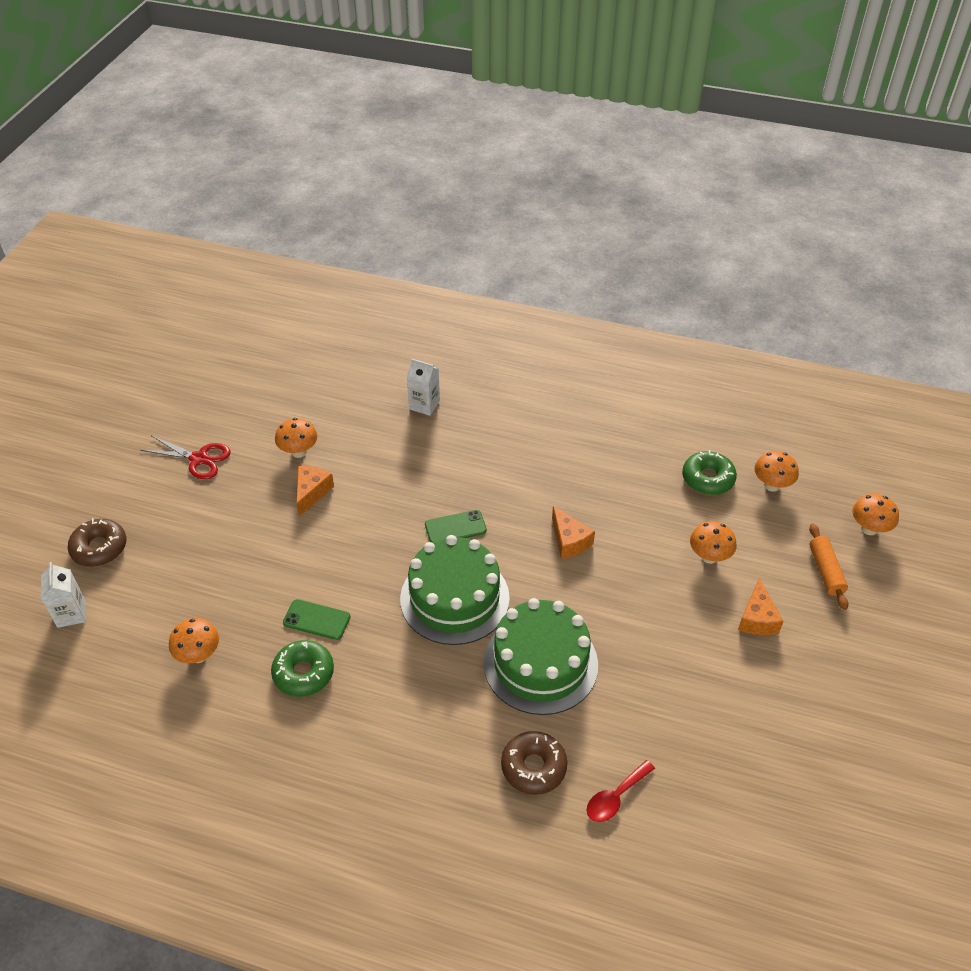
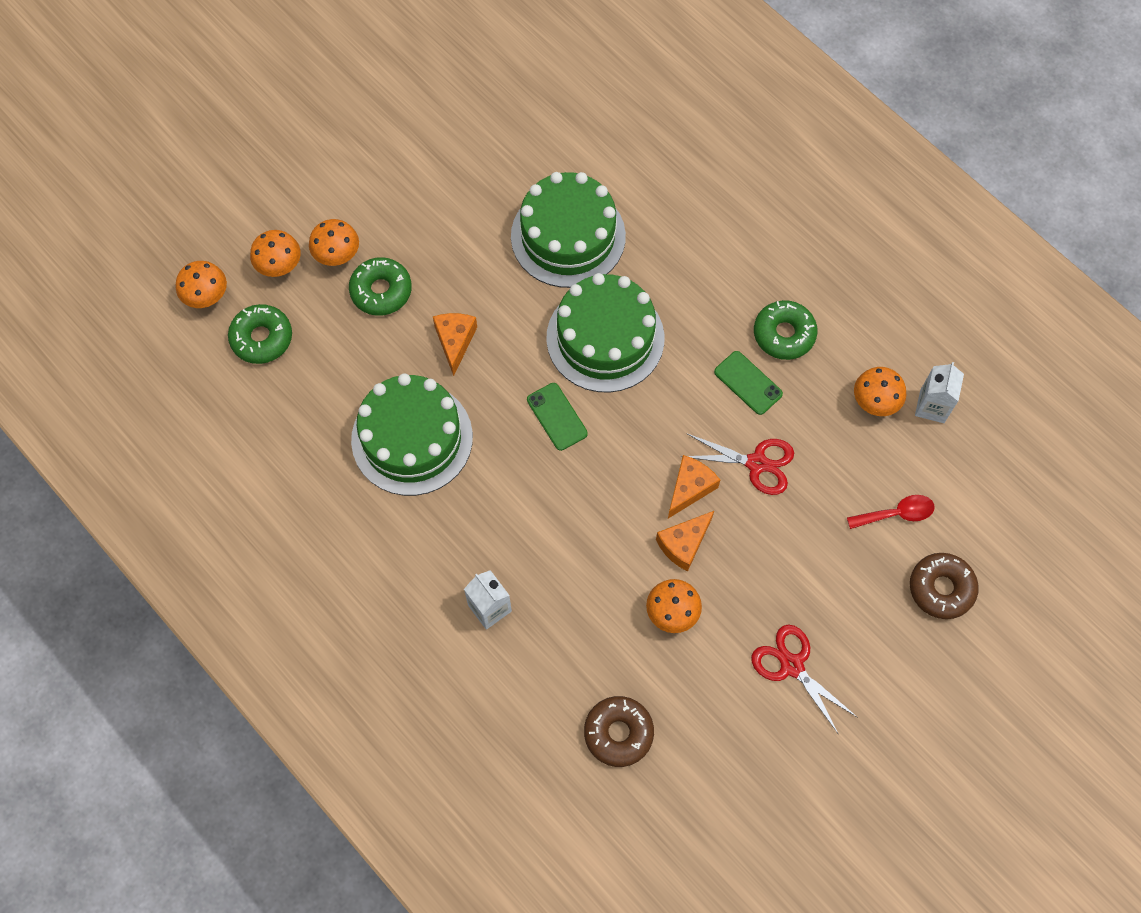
camera: 150 degrees left, 20 degrees up
white carton [41,562,86,628] -> white carton moved to [915,362,964,423]
green phone [425,510,487,542] -> green phone turned 45 degrees clockwise [527,383,588,451]
brown donut [501,731,567,795] -> brown donut moved to [584,696,654,767]
red spoon [587,760,655,822] -> red spoon moved to [847,495,935,529]
orange cheese [738,578,784,635] -> orange cheese moved to [668,455,720,518]
orange rolling pin [809,524,849,610] -> none
orange mushroom [852,494,899,535] -> orange mushroom moved to [250,230,301,277]
none -> green donut [349,257,412,316]
none -> green cake [351,373,473,496]
none -> red scissors [681,433,794,495]

